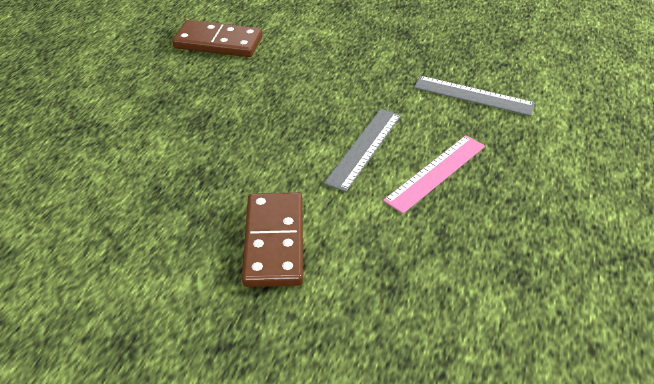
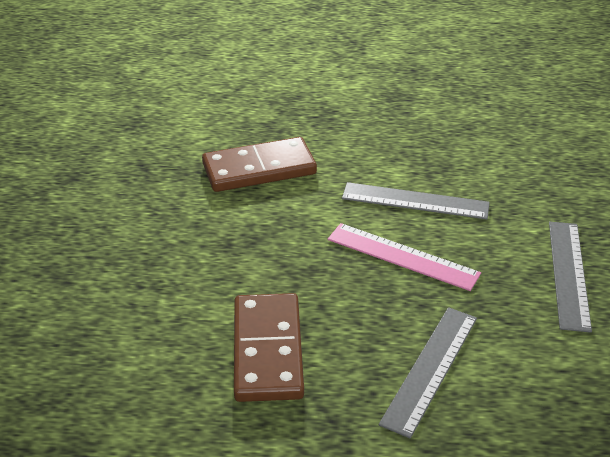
camera: 75 degrees right, 5 degrees down
brown domino [172,20,262,57] -> brown domino moved to [234,293,304,402]
none -> grey ruler [379,307,477,438]

